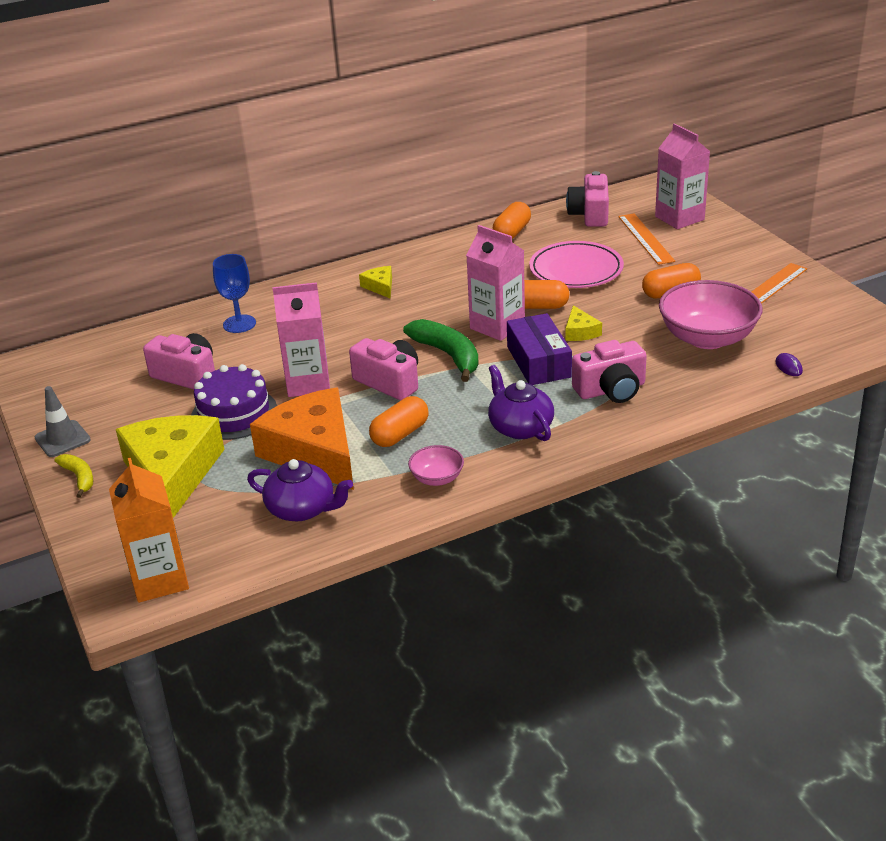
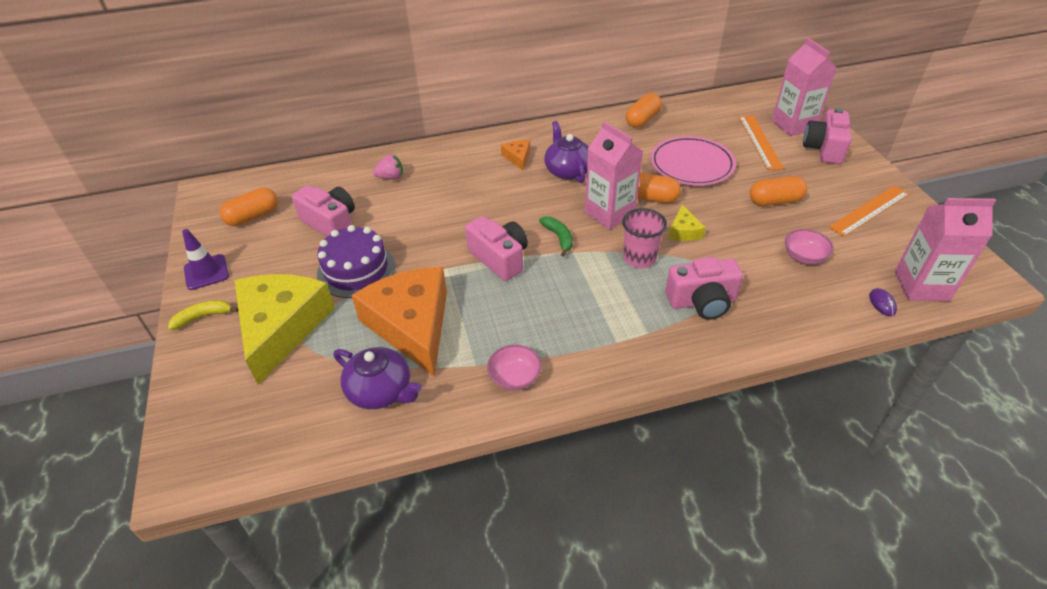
camera: 10 degrees right, 10 degrees up
grey traffic cone [35,386,91,457] -> purple traffic cone [182,229,229,290]
yellow banana [55,454,93,498] -> yellow banana turned 90 degrees counterclockwise [168,300,238,330]
orange carton [109,457,189,603] -> none
blue goblet [213,254,256,333] -> pink strawberry [373,154,403,180]
pink carton [272,282,330,397] -> pink carton moved to [894,198,996,301]
yellow cheese [359,266,392,299] -> orange cheese [501,140,530,171]
orange capsule [369,396,429,447] -> orange capsule moved to [220,188,278,226]
green banana [403,319,479,382] -> green banana [539,217,573,257], size x0.56
purple teapot [488,365,554,441] -> purple teapot moved to [544,121,589,183]
purple box [507,313,572,385] -> pink cup [622,208,667,268]
pink camera [566,171,609,227] -> pink camera moved to [803,108,852,164]
pink bowl [659,280,763,349] -> pink bowl [785,229,834,264], size x0.48

